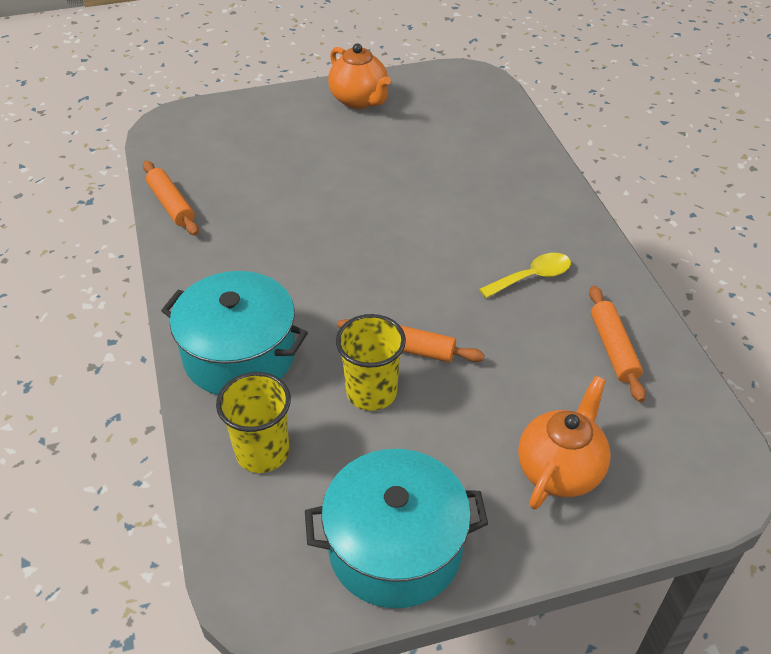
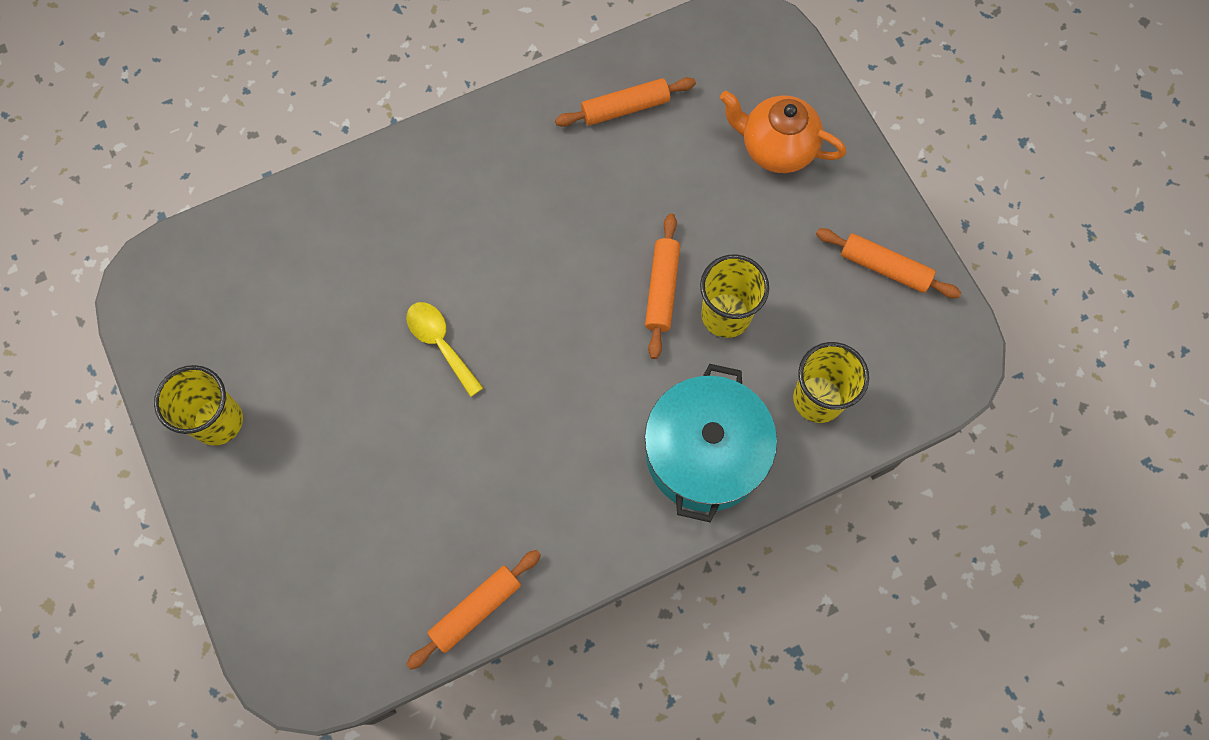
camera: 100 degrees left, 25 degrees up
turquoise pot [305,449,488,608] -> orange rolling pin [816,228,961,298]
orange teapot [328,43,391,109] -> yellow cup [154,365,243,446]
yellow spoon [479,253,571,298] -> yellow spoon moved to [406,302,483,397]

